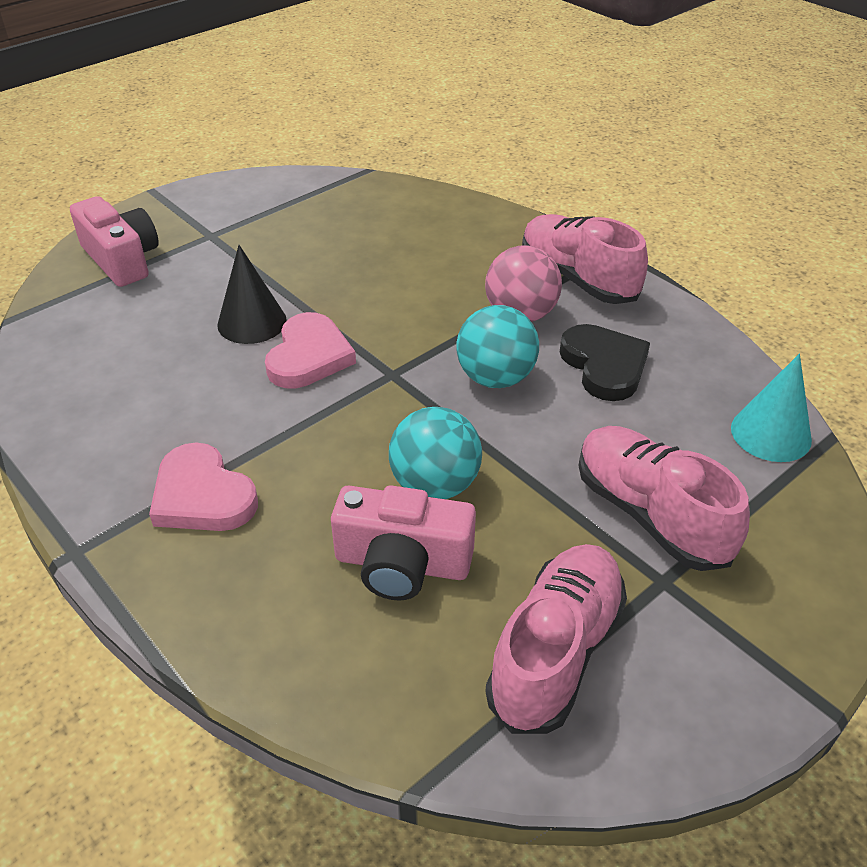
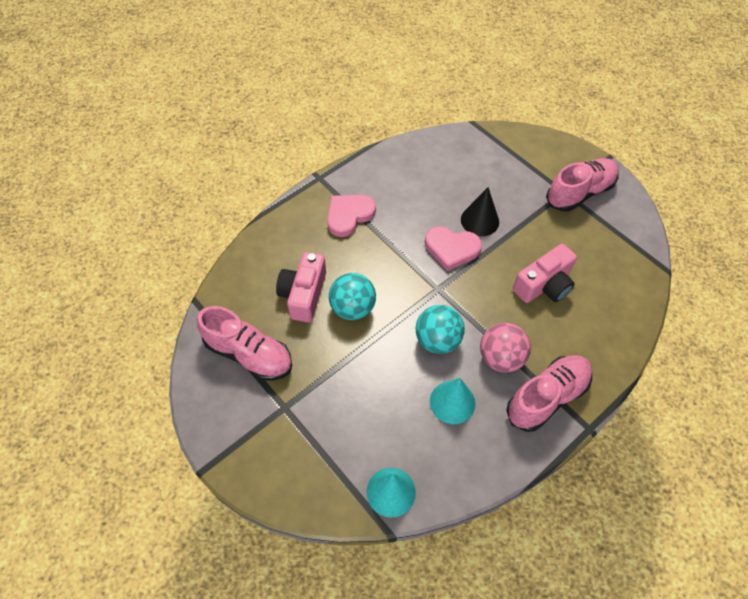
camera: 90 degrees right, 15 degrees up
pink camera [70,196,159,287] -> pink camera moved to [513,244,577,303]
black heart [560,324,650,401] -> turquoise cone [430,378,475,424]
pink shoe [578,426,750,571] -> pink shoe moved to [546,158,619,212]

